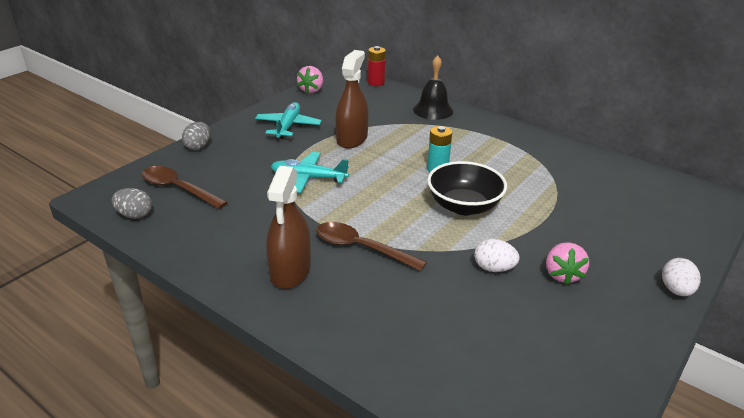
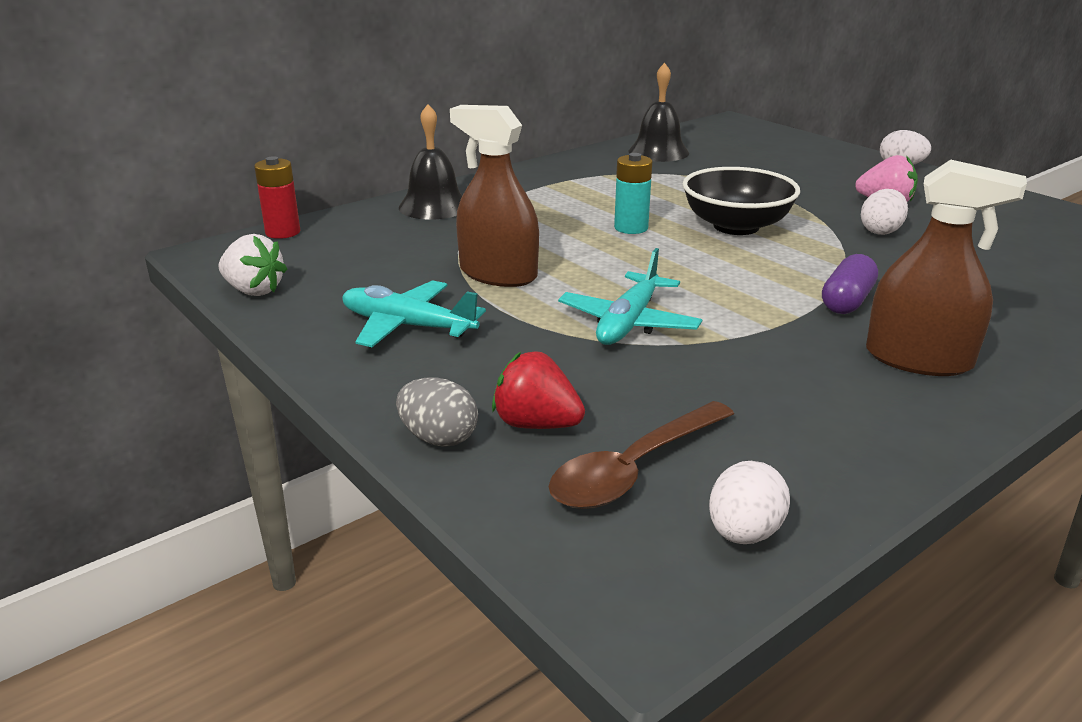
camera: 75 degrees left, 5 degrees down
grey egg [112,188,152,219] -> white egg [709,461,790,544]
pink strawberry [297,66,323,93] -> white strawberry [219,234,287,296]
brown spoon [316,222,427,271] -> purple capsule [822,254,878,314]
none -> red strawberry [492,351,585,429]
none -> black bell [629,63,689,162]

